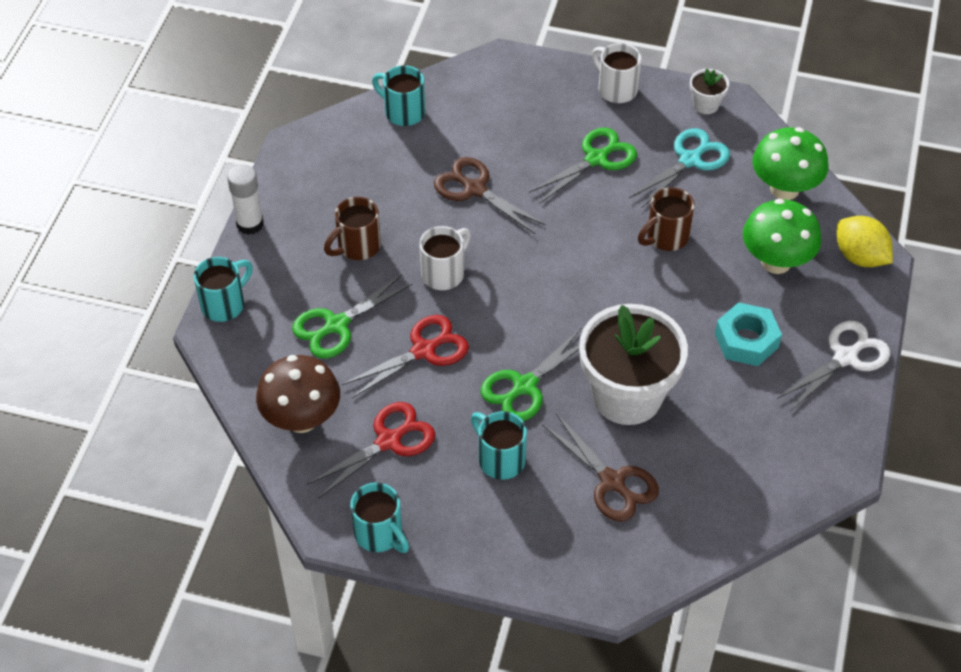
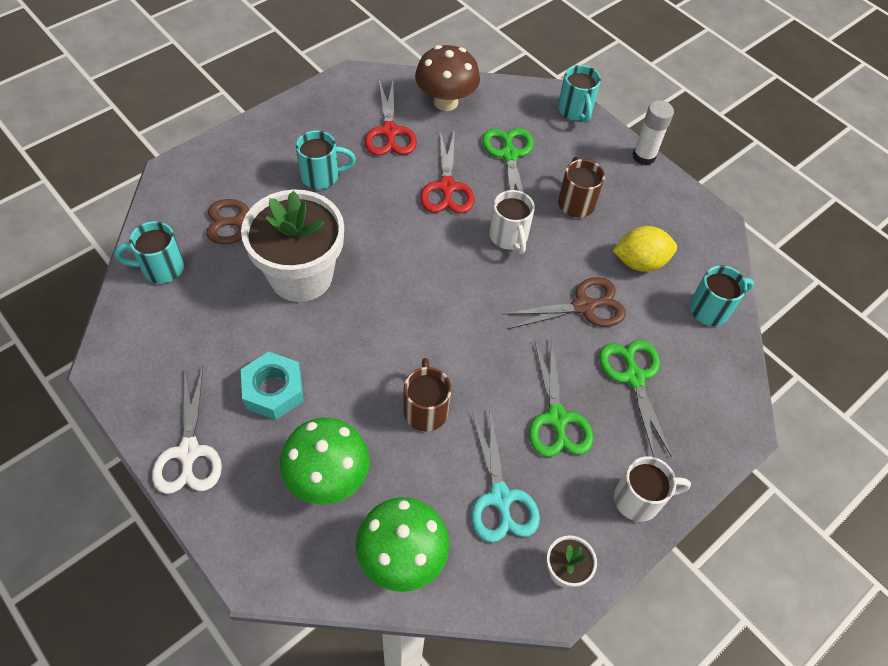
camera: 120 degrees right, 5 degrees up
turquoise mug [350,482,409,553] -> turquoise mug moved to [114,221,184,283]
green scissors [481,327,582,421] -> green scissors moved to [599,340,671,457]
yellow lemon [837,216,893,267] -> yellow lemon moved to [613,226,677,272]

